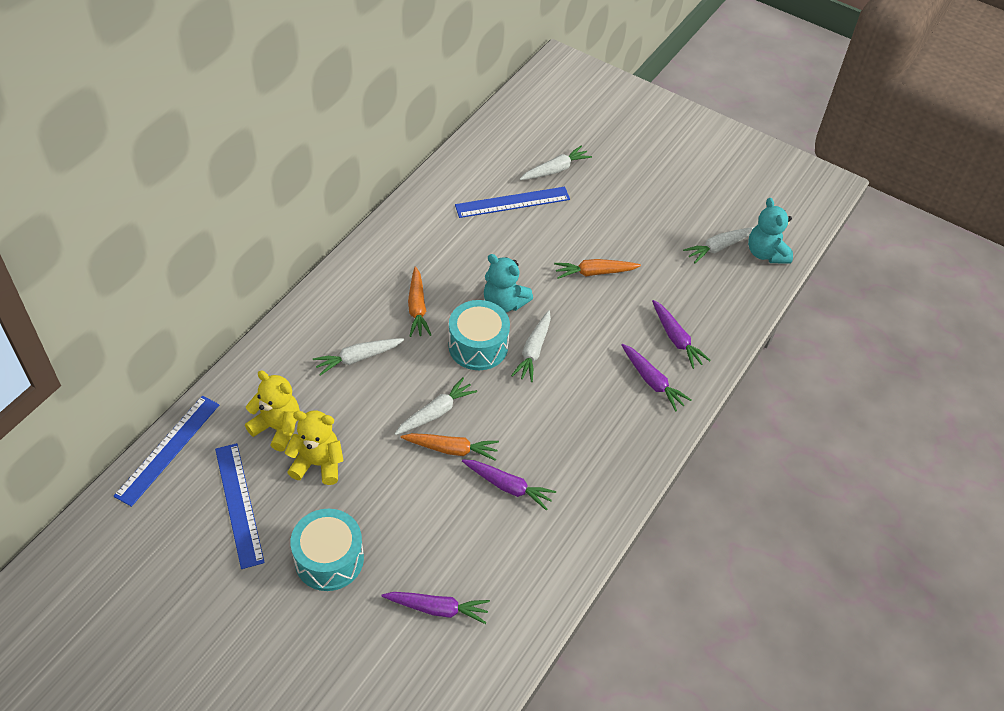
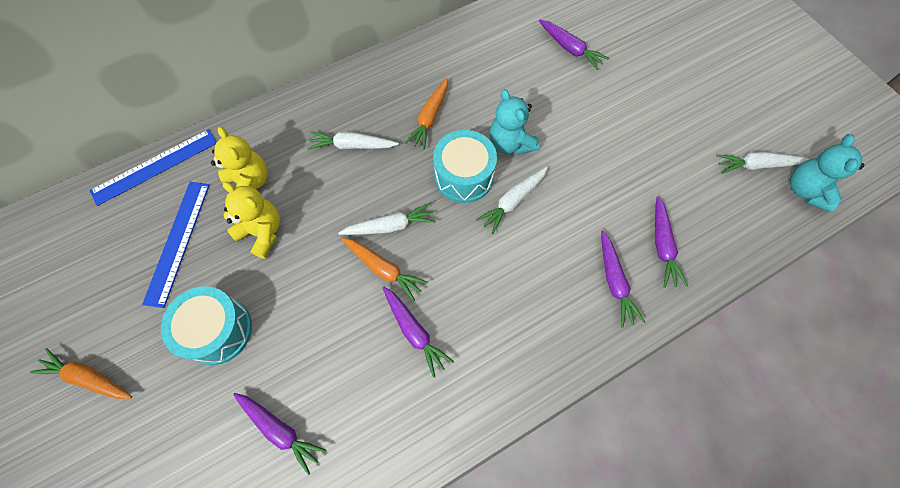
camera: 30 degrees right, 15 degrees up
blue ruler [455,187,570,218] -> purple carrot [539,19,609,70]
white carrot [520,146,592,180] -> none
orange carrot [554,259,641,279] -> orange carrot moved to [30,348,132,399]

